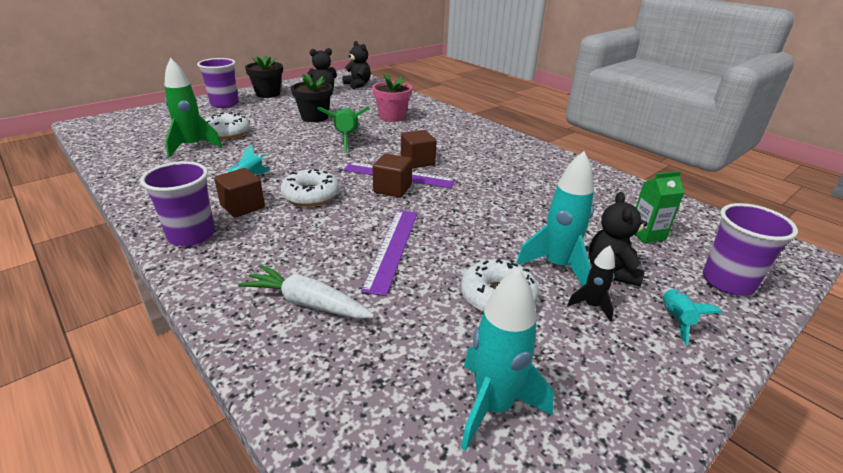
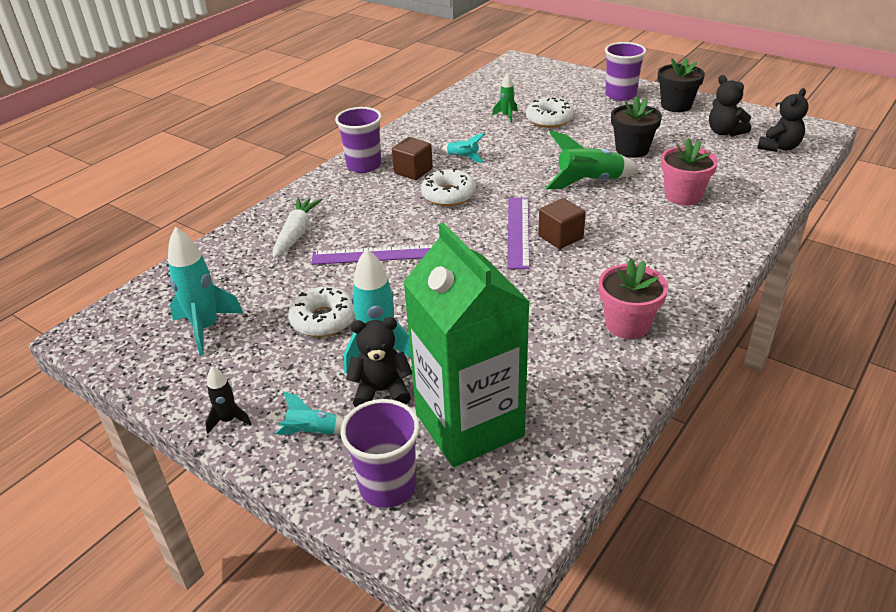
camera: 80 degrees right, 5 degrees up
green rocket [164,58,222,158] -> green rocket [492,73,518,123], size x0.54
brown cube [373,153,412,197] -> none
black rocket [567,246,615,322] -> black rocket moved to [205,366,251,434]
green carton [634,171,685,243] -> green carton [403,222,530,467], size x2.50
none -> pink flower pot [598,259,668,339]

